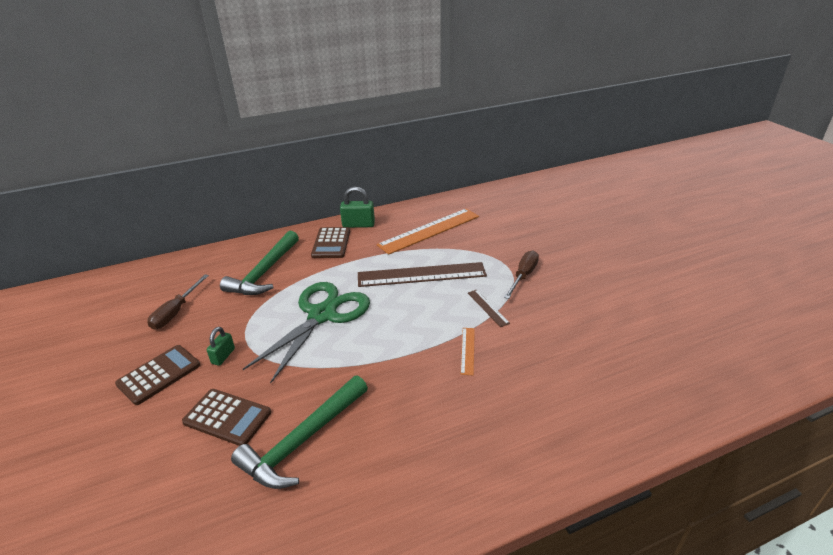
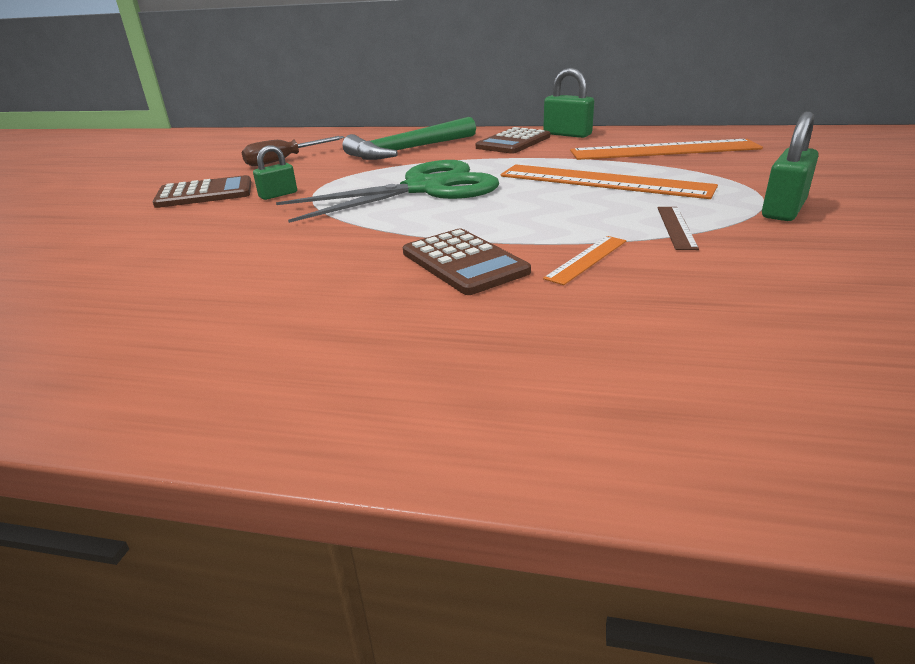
camera: 35 degrees right, 5 degrees down
brown calculator [182,389,271,446] -> brown calculator moved to [403,229,531,295]
green hammer [231,375,368,489] -> none
brown ruler [358,262,487,287] -> orange ruler [501,164,718,199]
brown screwdriver [504,251,539,299] -> green padlock [762,112,818,221]

